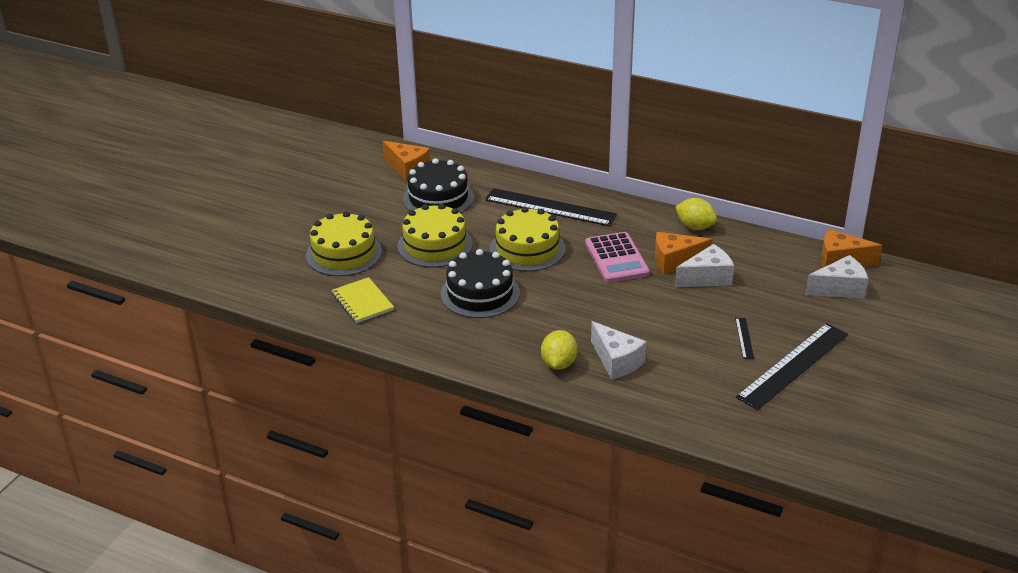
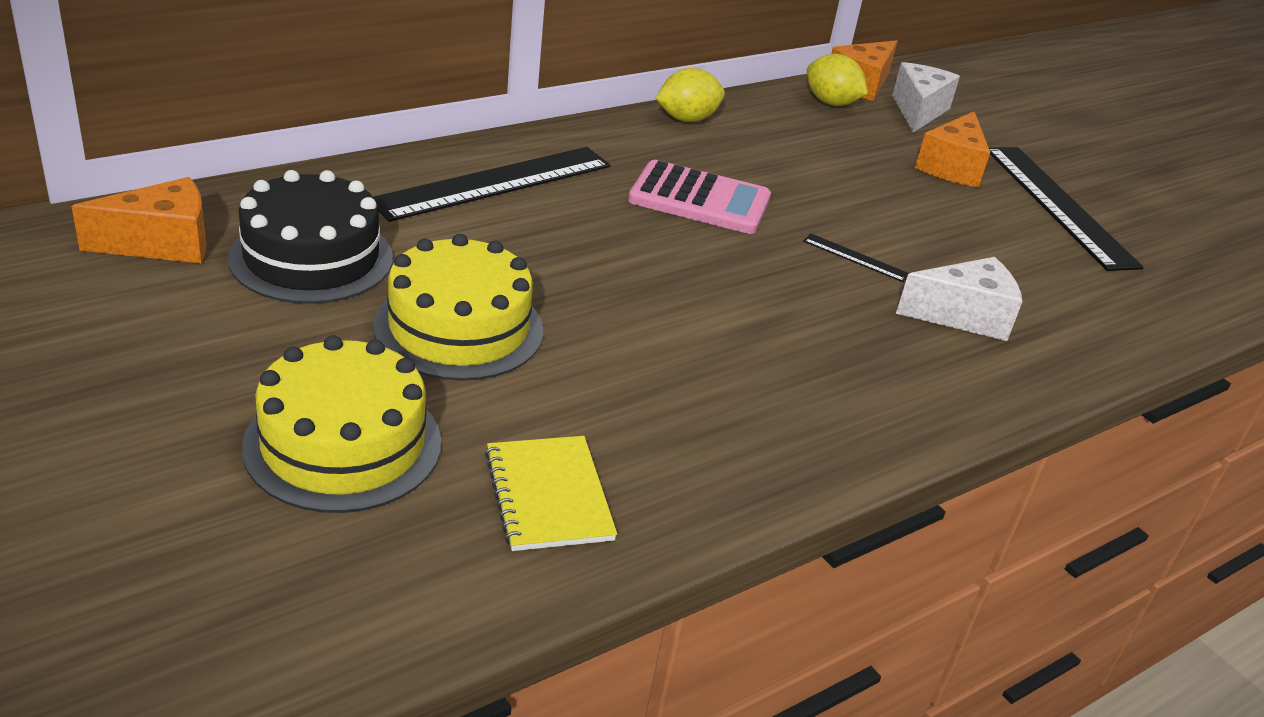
camera: 65 degrees left, 0 degrees up
yellow notebook [331,277,394,323] -> yellow notebook turned 75 degrees clockwise [485,436,617,551]
black cake [441,249,520,318] -> none
yellow cake [490,207,565,272] -> none
yellow lemon [541,330,578,370] -> yellow lemon moved to [807,54,868,106]
orange cheese [655,232,713,274] -> orange cheese moved to [915,111,990,187]
white cheese [675,244,734,287] -> none
black ruler [735,318,754,359] -> black ruler moved to [803,234,909,282]

